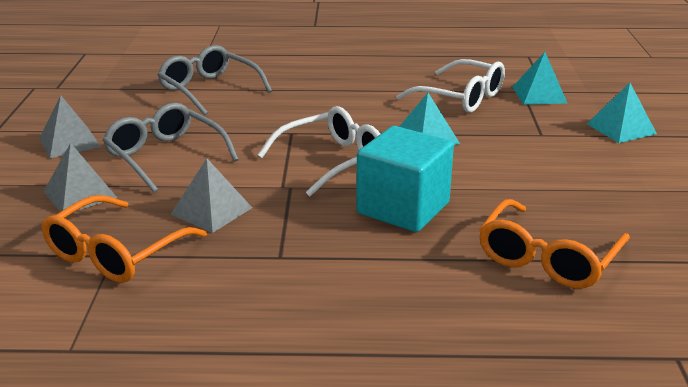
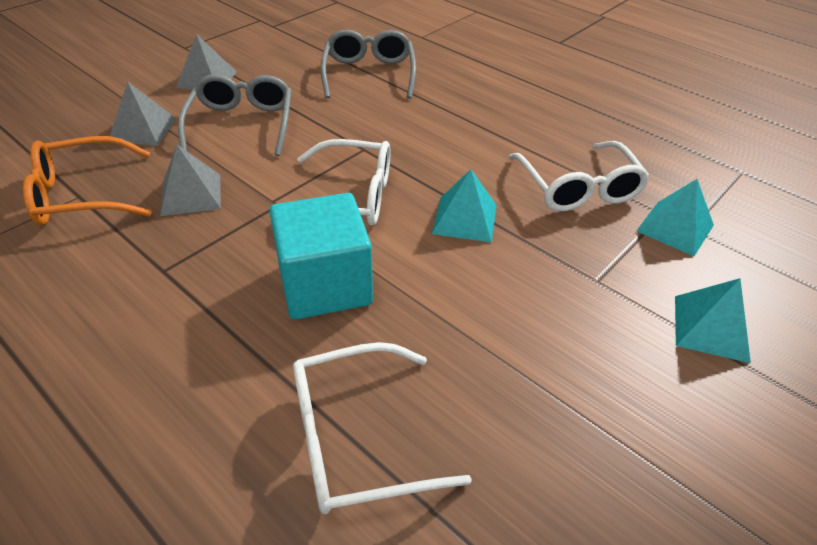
camera: 40 degrees right, 15 degrees up
orange glasses [479,199,630,289] -> white glasses [293,342,472,514]

